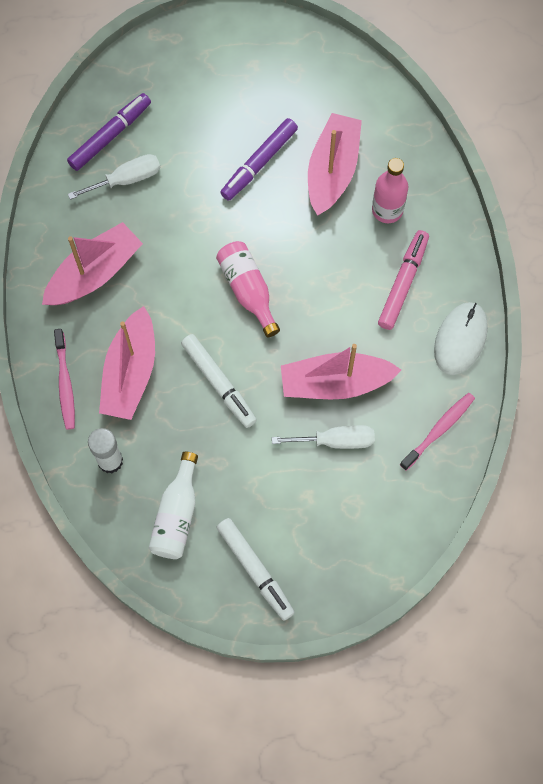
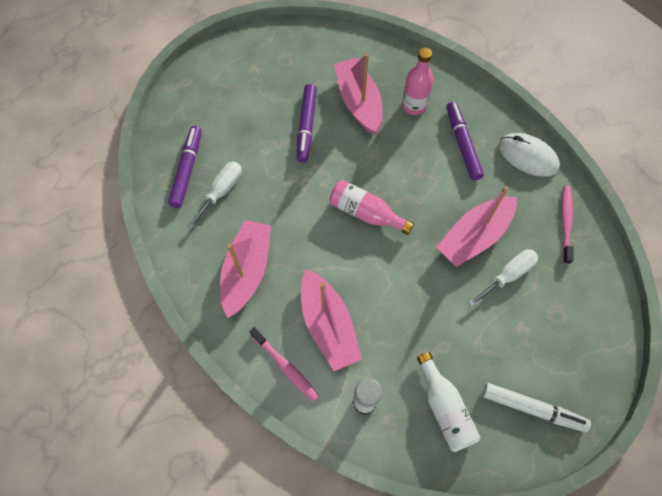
camera: 35 degrees left, 5 degrees down
white marker [181,334,257,428] -> none
pink marker [378,230,429,330] -> purple marker [446,102,484,180]
white mouse [434,302,488,375] -> white mouse turned 45 degrees counterclockwise [499,133,560,177]

